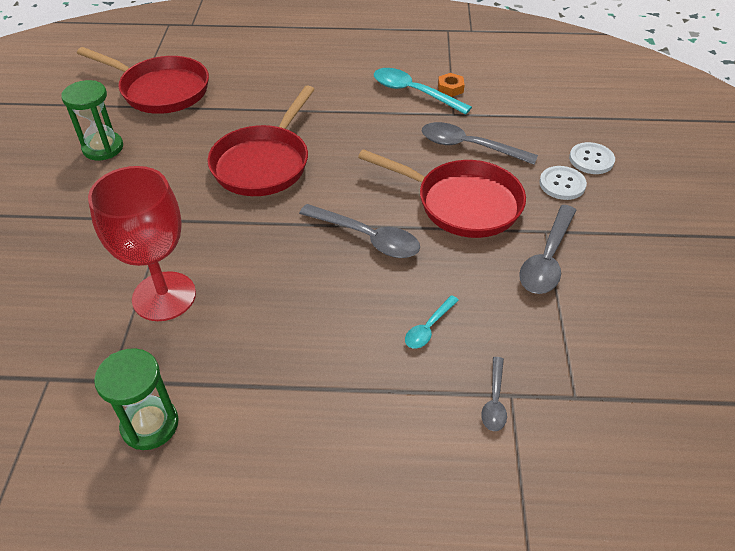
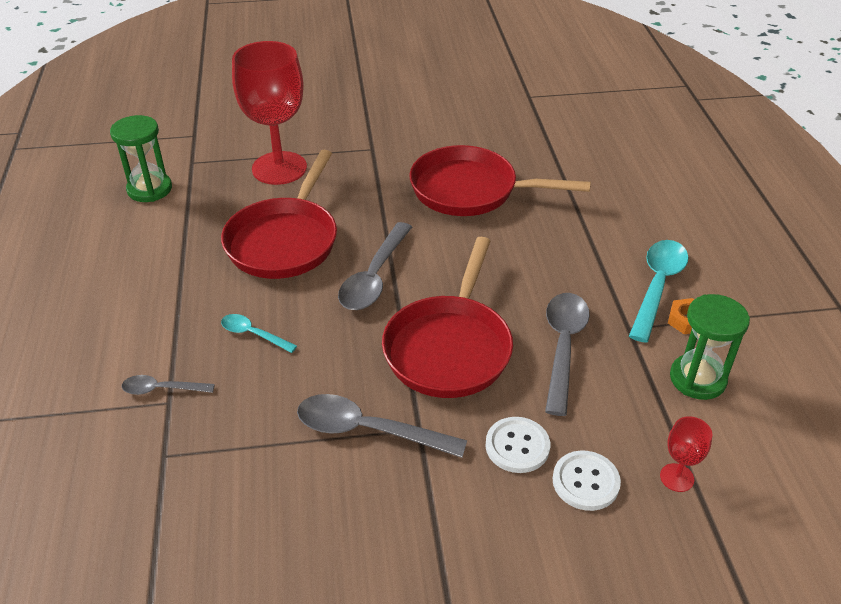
camera: 80 degrees right, 5 degrees down
green hourglass [61,80,123,160] -> green hourglass moved to [670,294,750,400]
red pan [77,47,209,114] -> red pan moved to [221,150,337,279]
none -> red goblet [660,416,712,492]

